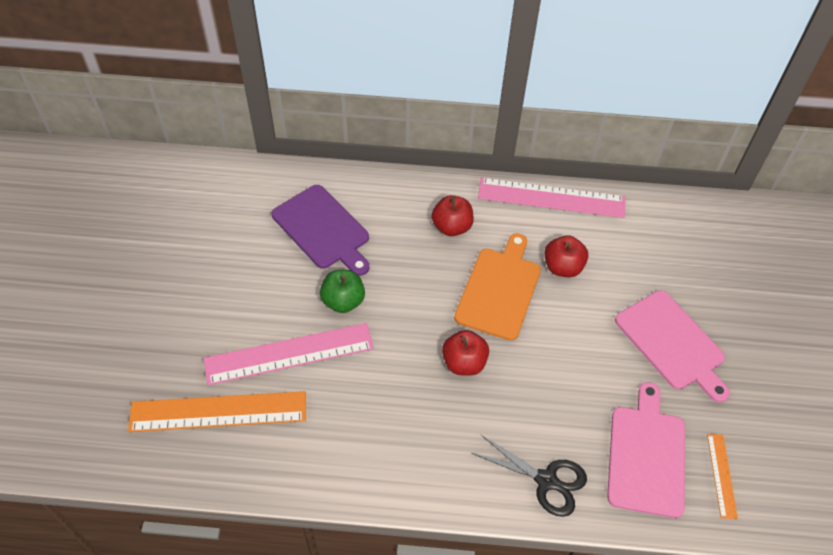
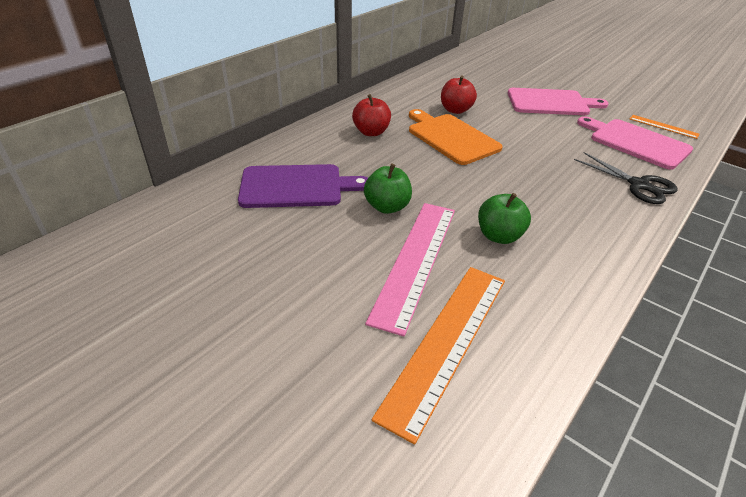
camera: 55 degrees left, 15 degrees down
red apple [442,330,489,376] -> none
black scissors [471,435,587,517] -> black scissors turned 75 degrees clockwise [574,152,678,204]
pink ruler [478,178,625,218] -> none
none -> green apple [478,193,531,244]

